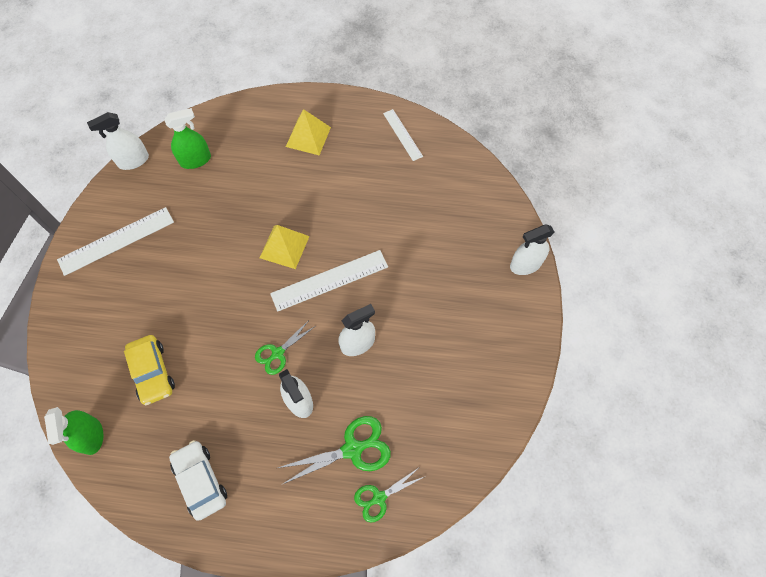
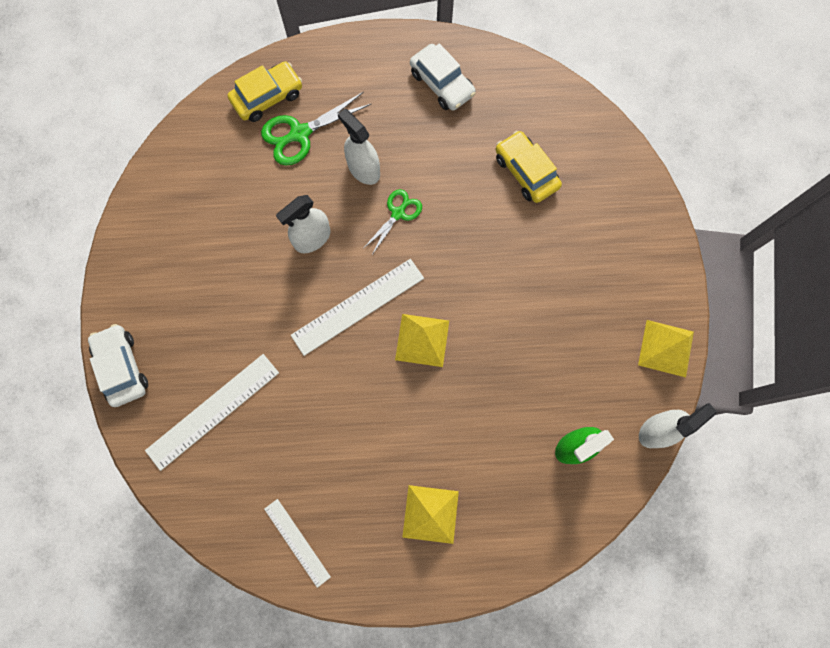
camera: 170 degrees right, 10 degrees up
green spray bottle [44,407,103,455] -> none
white ruler [57,207,174,276] -> white ruler moved to [145,354,279,471]
green scissors [354,468,424,523] -> yellow car [228,61,302,122]
white spray bottle [510,224,555,275] -> white car [88,324,148,407]
none -> yellow pyramid [638,320,694,377]

